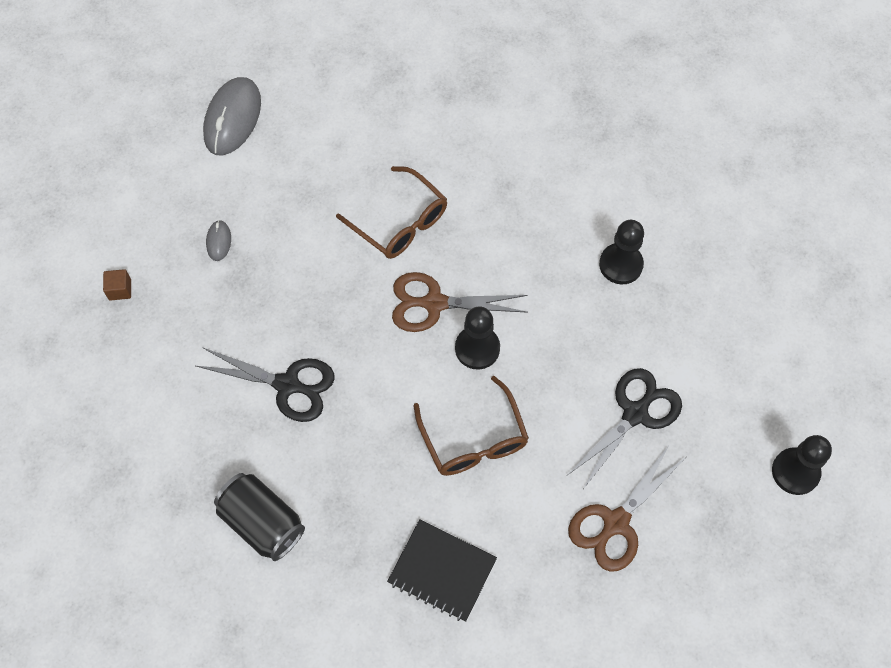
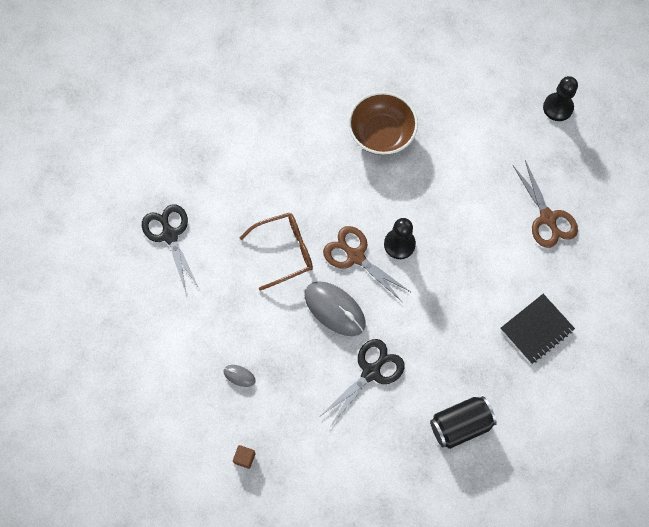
camera: 65 degrees left, 5 degrees up
grey mouse [203,77,261,155] -> grey mouse moved to [305,281,366,336]
brown scissors [392,272,528,332] -> brown scissors turned 105 degrees clockwise [323,226,412,302]
brown glasses [414,376,529,476] -> none
black scissors [568,368,682,489] -> black scissors moved to [142,204,200,292]
black pawn [599,220,644,284] -> brown bowl [348,92,418,155]

